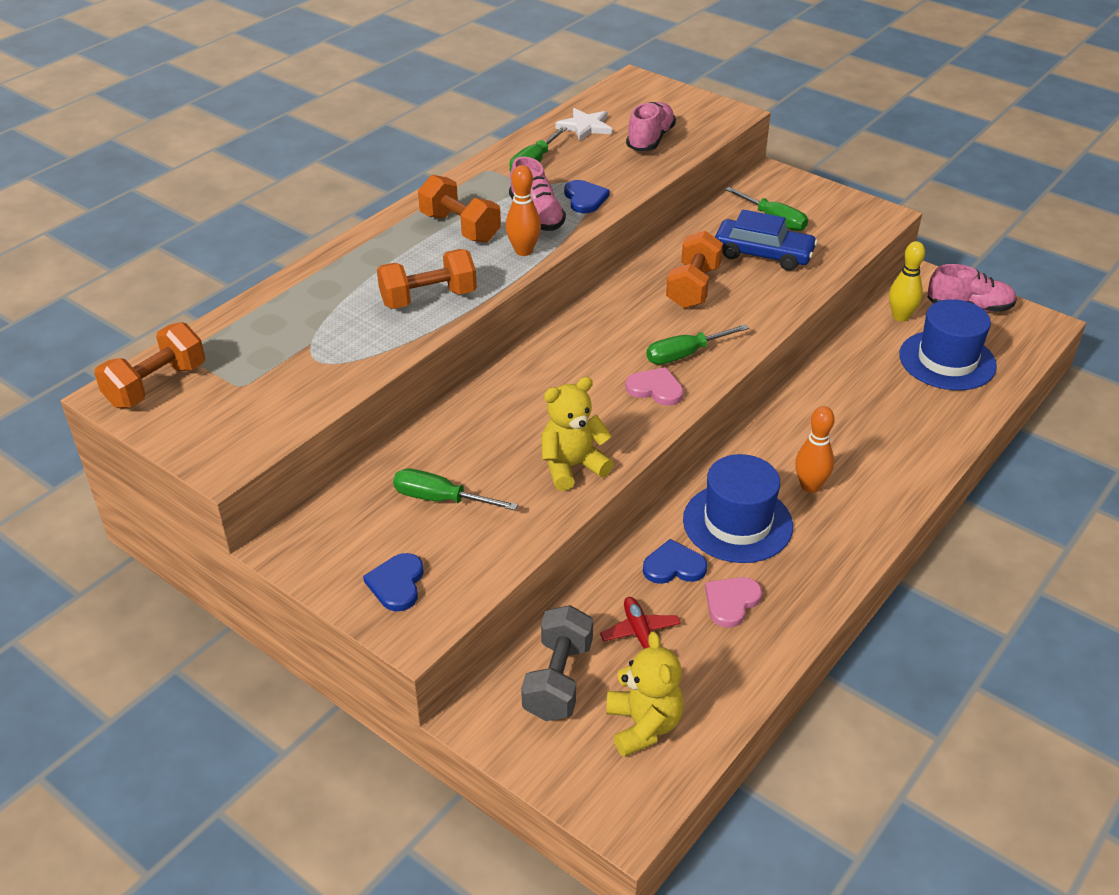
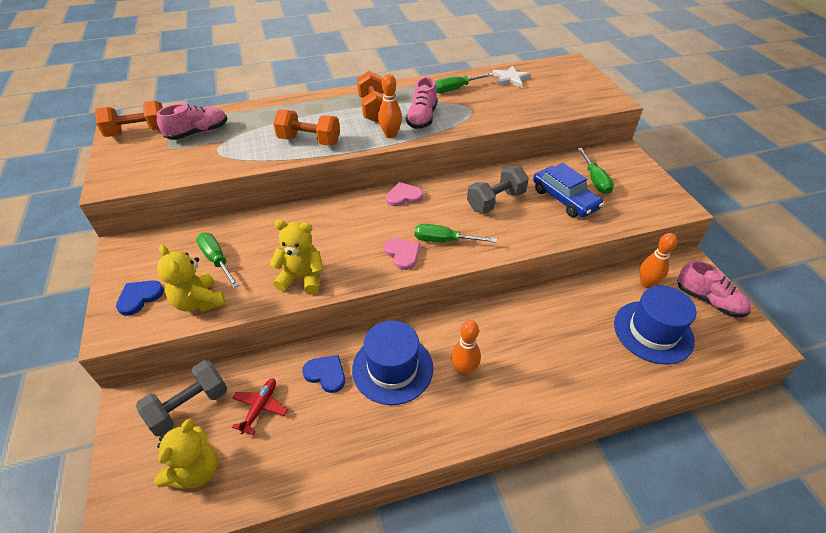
camera: 35 degrees right, 5 degrees up
blue heart [564,180,610,213] -> none
pink shoe [626,102,676,151] -> pink shoe moved to [157,104,227,140]
orange dumbbell [666,231,723,309] -> grey dumbbell [467,166,529,213]
pink heart [705,577,762,628] -> pink heart moved to [386,182,423,206]
yellow bowling pin [889,241,925,322] -> orange bowling pin [640,233,677,289]
none -> yellow teddy bear [157,245,226,312]

